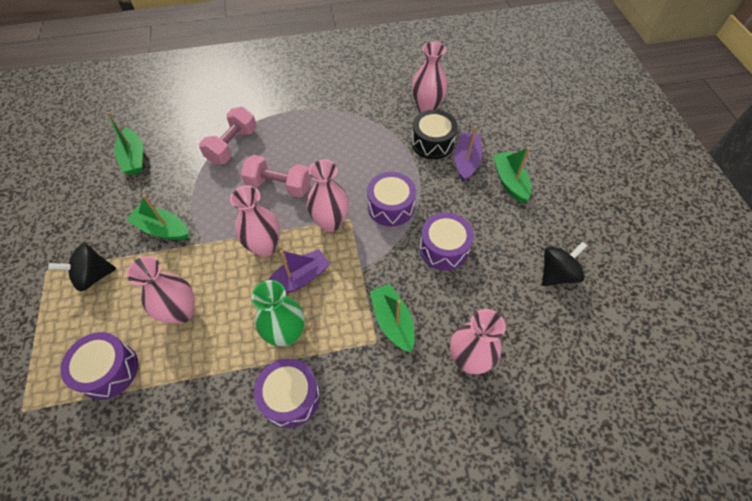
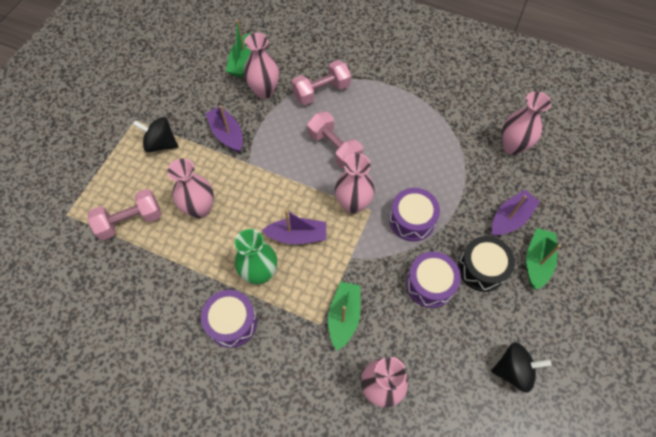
camera: 35 degrees right, 5 degrees up
purple drum [60,332,138,400] -> pink dumbbell [88,189,161,240]
green boat [126,195,189,240] -> purple boat [205,106,243,153]
pink vase [230,186,280,257] -> pink vase moved to [244,33,279,99]
black drum [411,110,458,159] -> black drum moved to [458,236,515,292]

